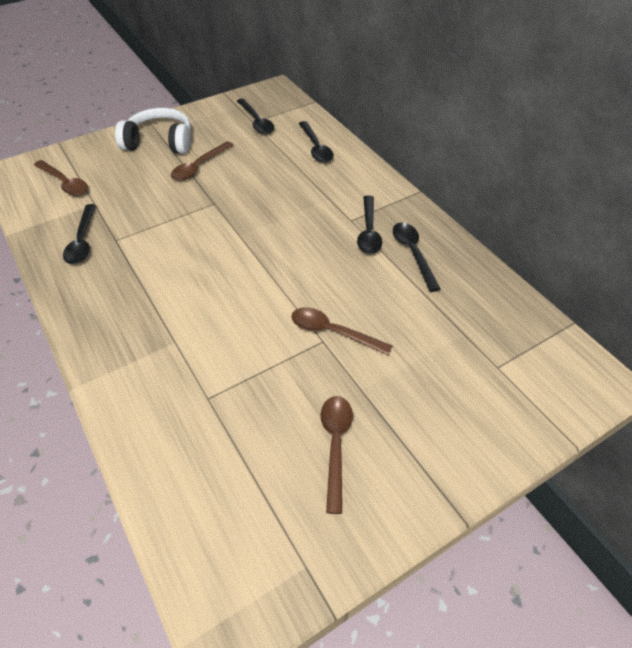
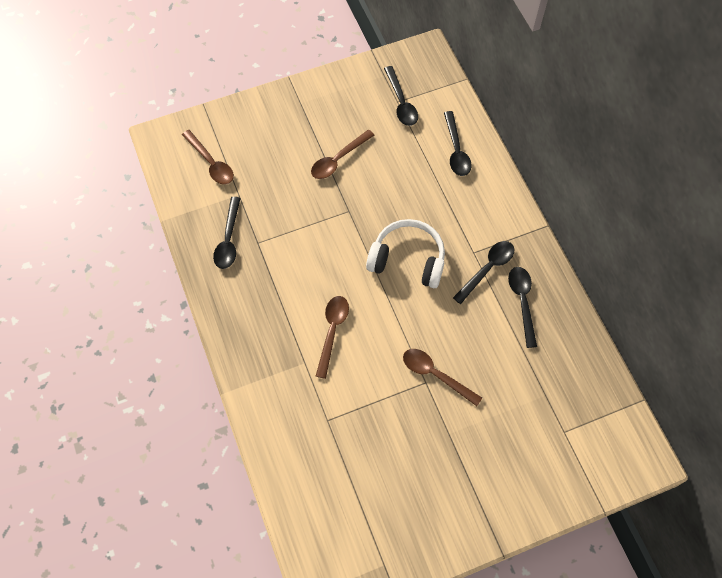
camera: 10 degrees right, 15 degrees up
white headphones [115,108,191,154] -> white headphones moved to [366,219,445,288]
brown spoon [320,396,353,514] -> brown spoon moved to [316,296,349,379]
black spoon [357,195,382,254] -> black spoon turned 150 degrees counterclockwise [453,241,514,304]

